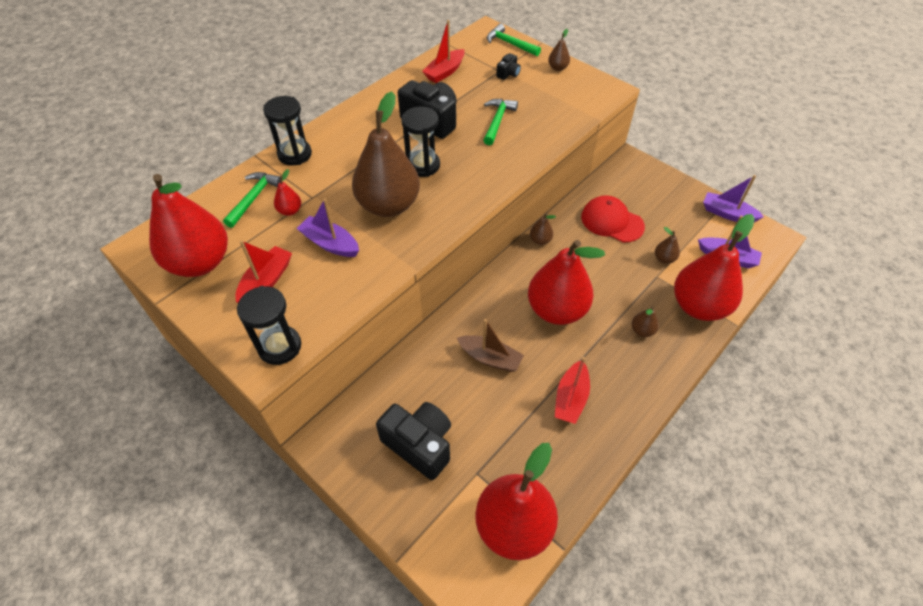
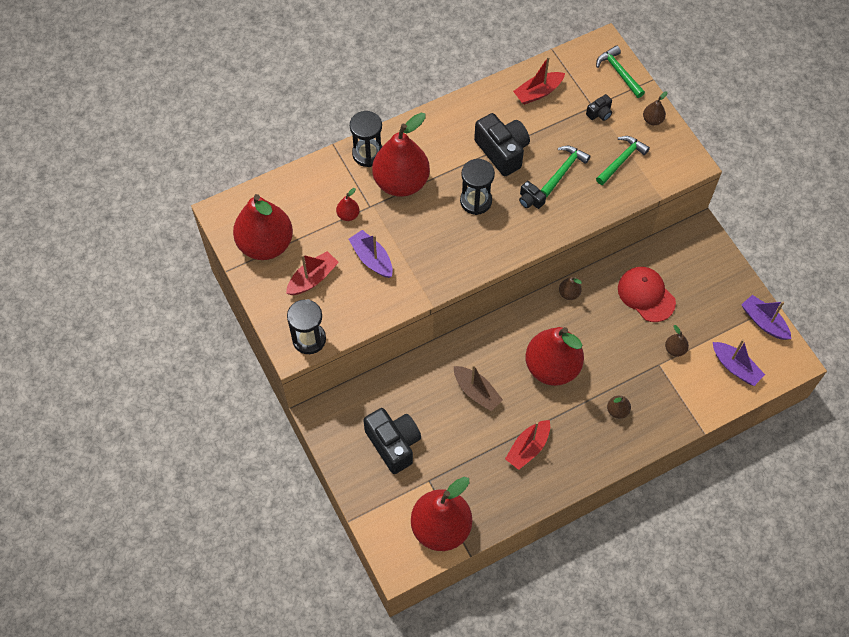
camera: 20 degrees right, 10 degrees up
green hammer [223,172,283,228] -> green hammer moved to [596,136,650,185]
brown pear [352,91,420,217] -> none
red pear [674,214,755,321] -> red pear moved to [372,113,430,197]
none -> black camera [519,181,546,209]

